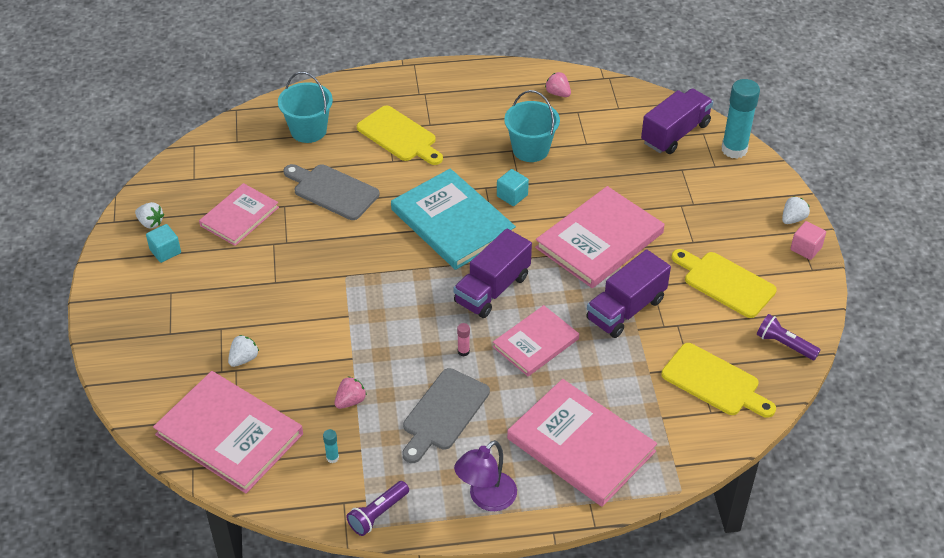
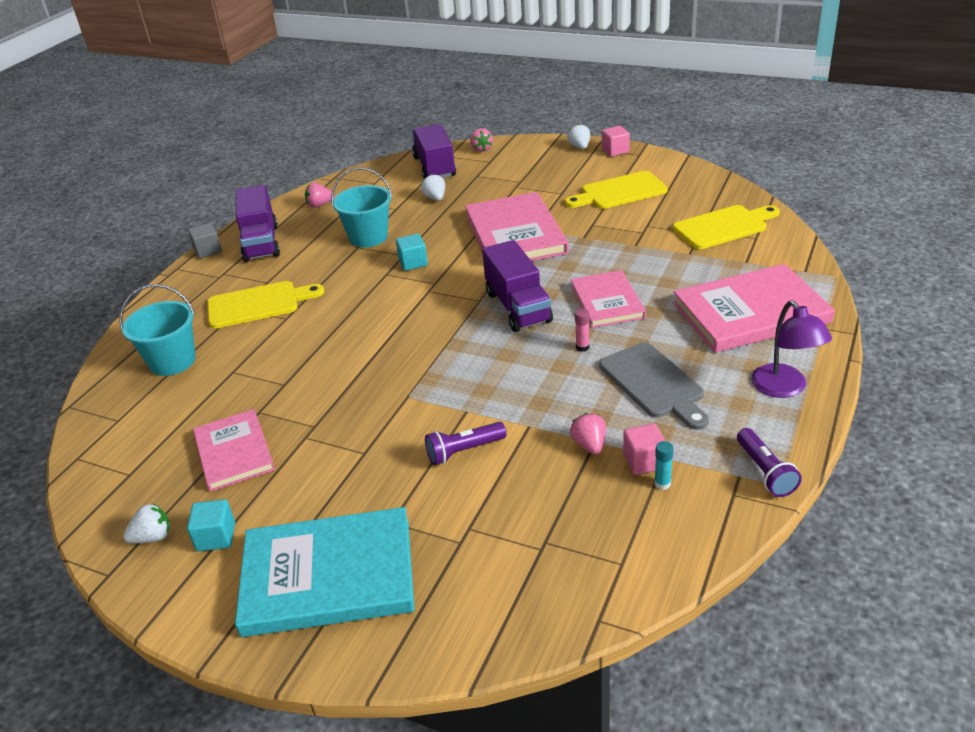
camera: 55 degrees left, 10 degrees down
pink book [153,371,303,493] -> none
white strawberry [228,335,259,367] -> white strawberry moved to [421,174,445,201]
grey cutting board [283,164,379,220] -> none
turquoise book [391,169,516,270] -> turquoise book moved to [235,507,415,637]
purple truck [586,250,671,338] -> purple truck moved to [235,185,280,262]
turquoise glue stick [722,79,760,159] -> pink strawberry [470,128,493,152]
purple flashlight [757,314,820,360] -> purple flashlight moved to [425,422,506,465]
none -> grey cube [188,223,222,258]
none -> pink cube [623,423,665,475]

